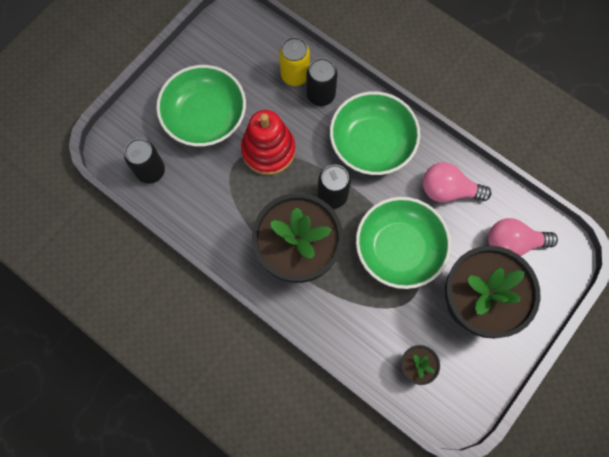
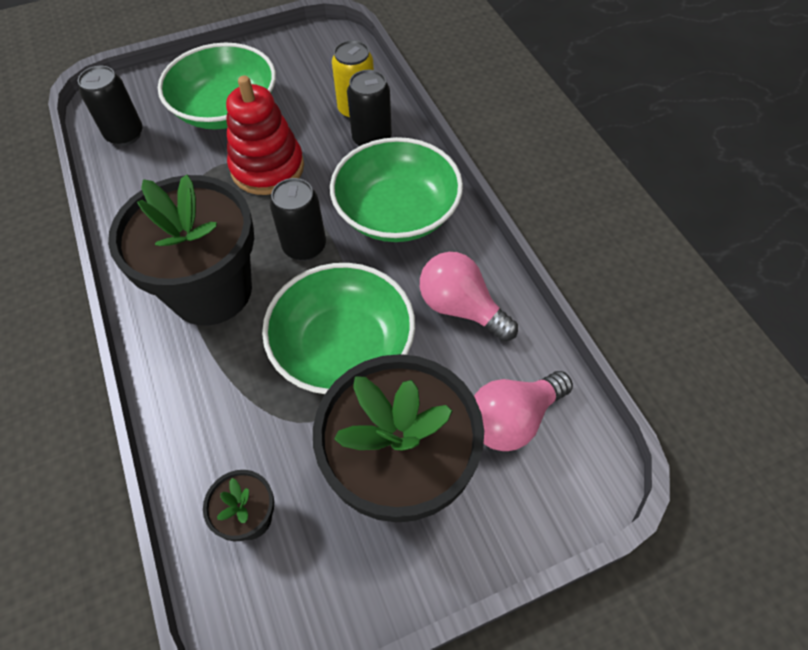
camera: 30 degrees right, 15 degrees down
pink light bulb [488,218,558,256] -> pink light bulb turned 60 degrees counterclockwise [474,371,573,451]

